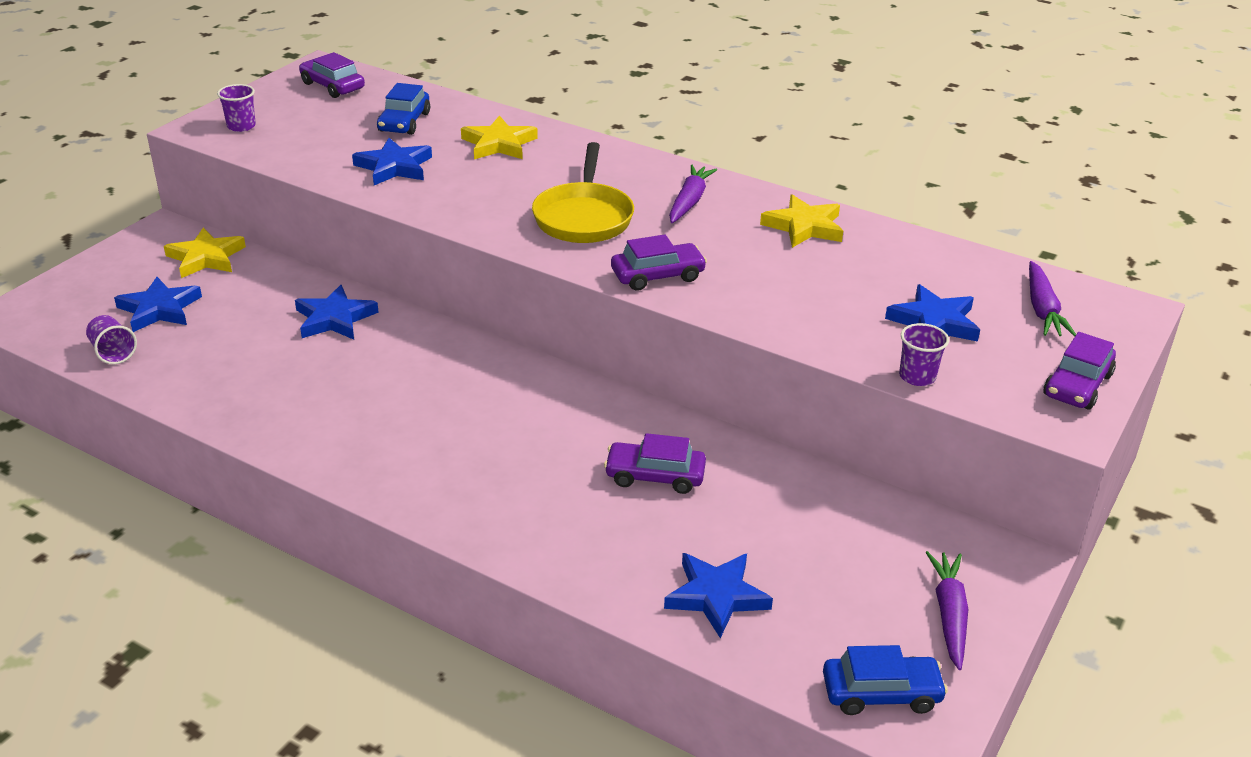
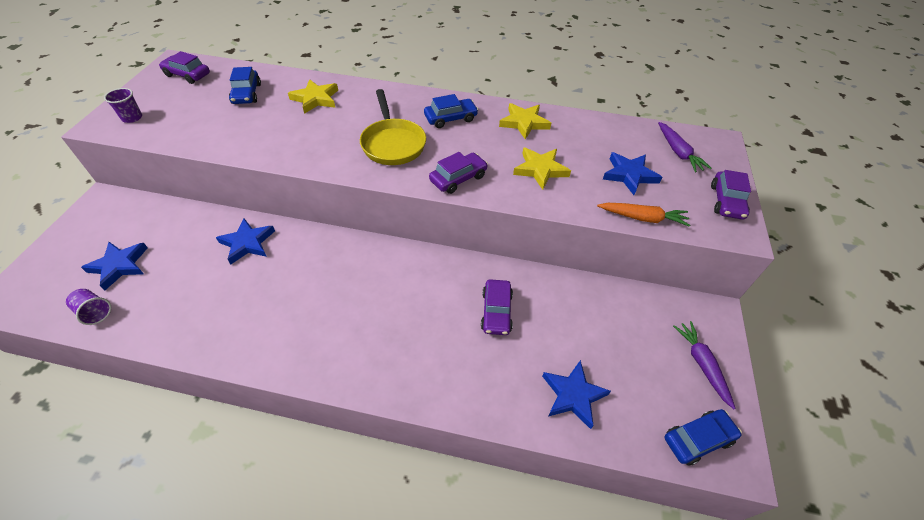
camera: 20 degrees left, 15 degrees up
yellow star [164,228,246,278] -> yellow star moved to [513,147,571,190]
blue star [352,138,432,185] -> none
purple car [604,433,706,494] -> purple car turned 75 degrees counterclockwise [481,279,513,335]
purple carrot [669,165,717,223] -> blue car [424,94,478,128]
purple cup [899,323,949,386] -> orange carrot [597,203,690,227]

